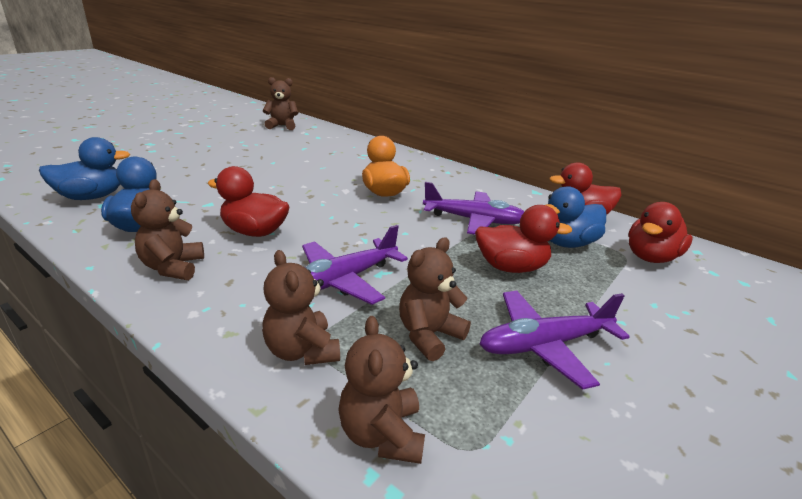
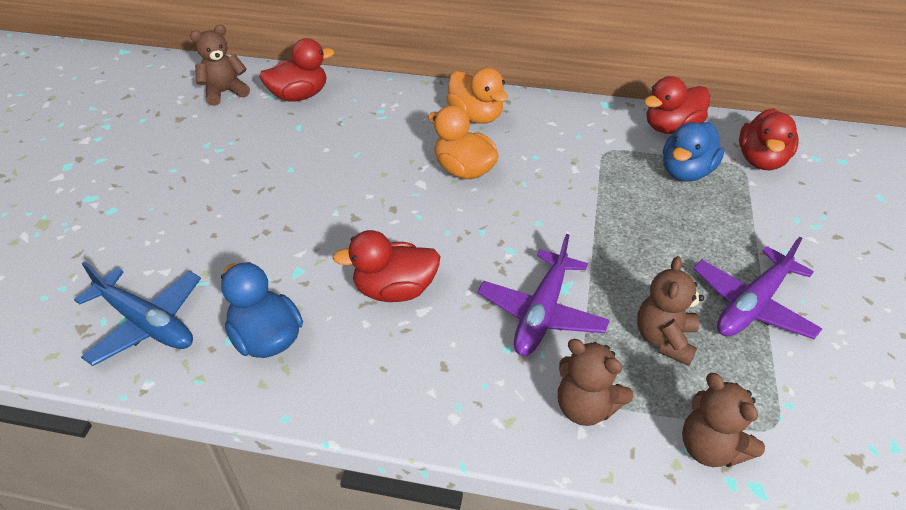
camera: 25 degrees left, 15 degrees up
blue duck [39,137,130,200] -> blue plane [74,261,201,366]
brown teddy bear [131,179,204,280] -> none
purple plane [423,182,525,235] -> none
red duck [475,205,572,273] -> red duck moved to [259,38,335,102]
none -> orange duck [446,68,508,124]

